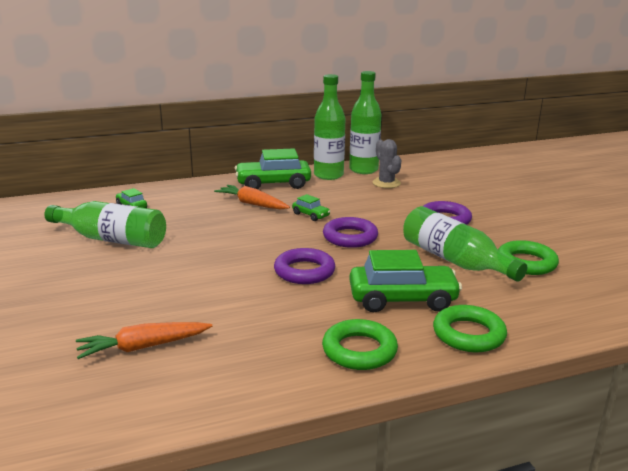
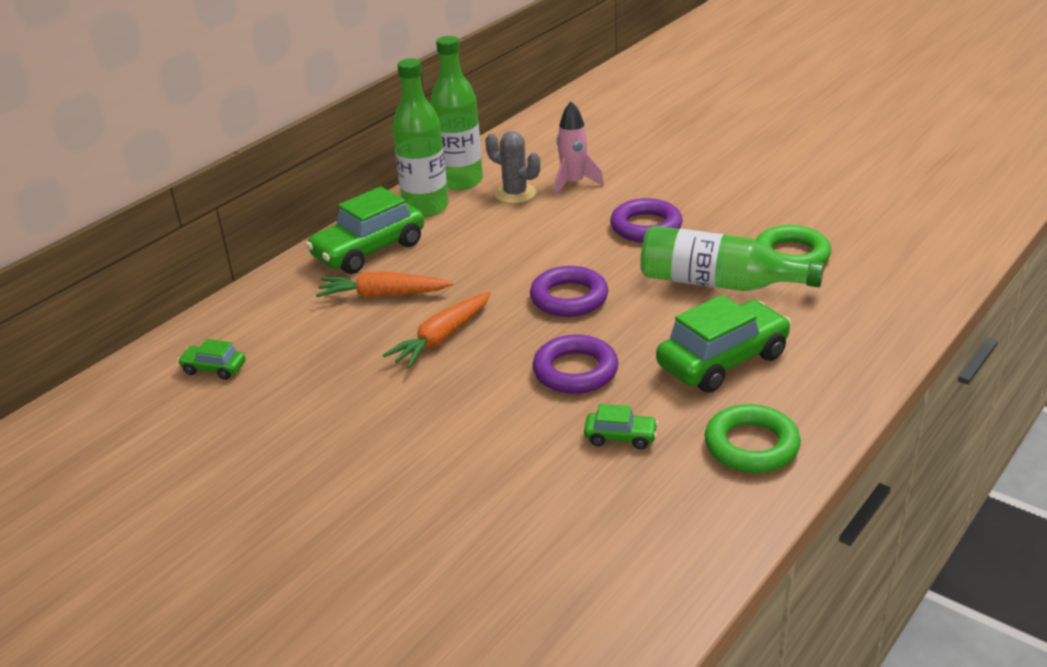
camera: 30 degrees left, 10 degrees up
green bottle [45,201,166,248] -> none
orange carrot [76,322,212,359] -> orange carrot moved to [383,291,491,368]
green car [292,194,331,221] -> green car moved to [584,404,658,449]
green ring [433,305,507,352] -> none
none -> pink rocket [554,101,604,197]

